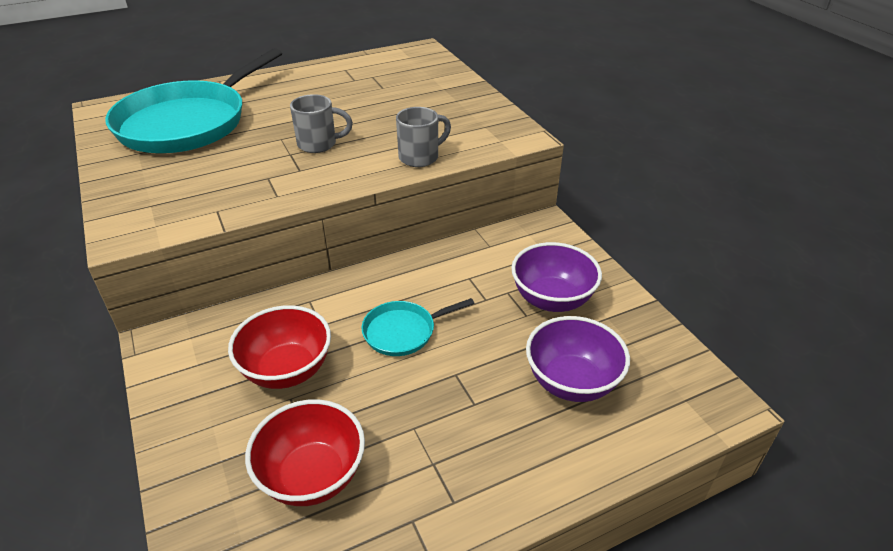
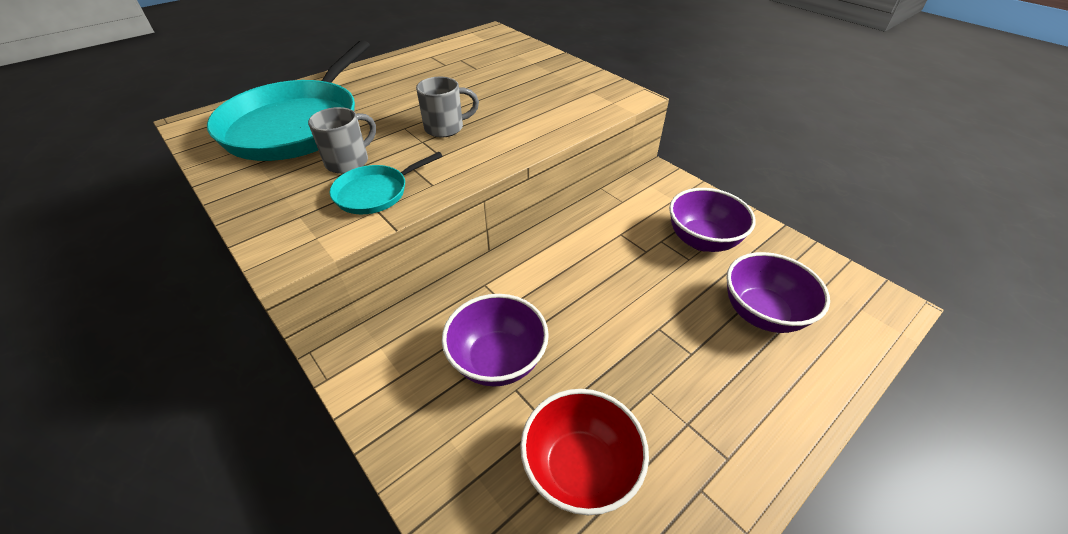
camera: 15 degrees left, 5 degrees up
red bowl [228,305,331,389] -> purple bowl [442,294,549,387]
turquoise pan [362,298,475,356] -> turquoise pan moved to [330,152,443,214]
grey mug [396,107,451,167] -> grey mug moved to [308,107,376,174]

